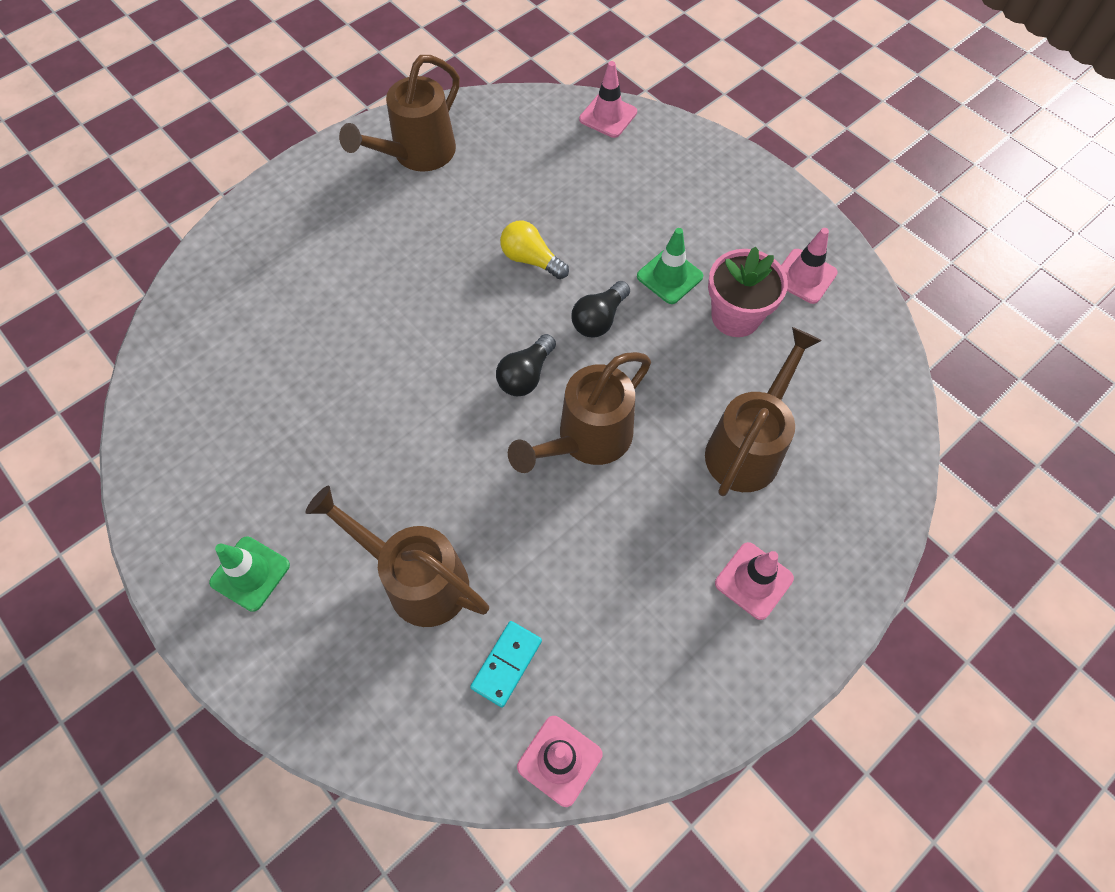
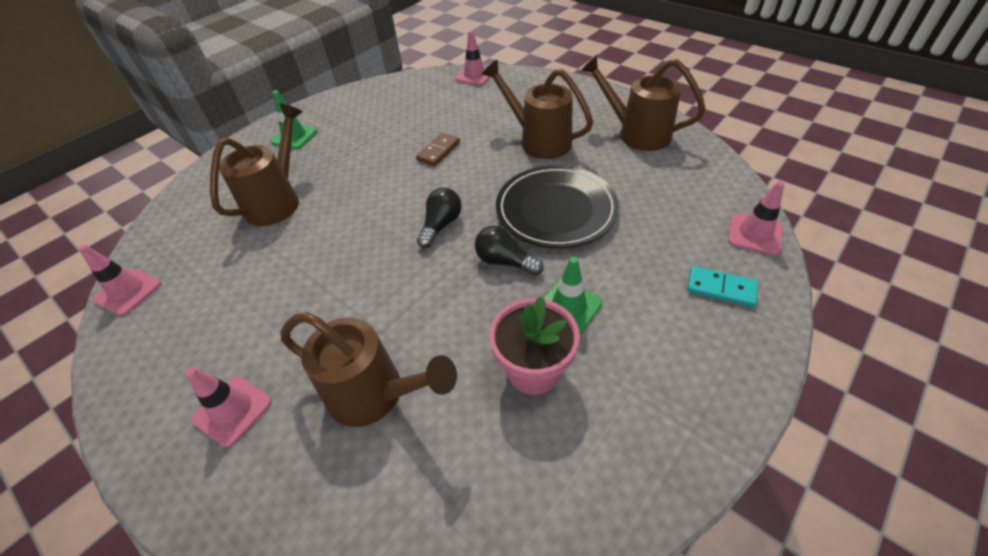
camera: 85 degrees right, 15 degrees down
turquoise domino [470,621,542,708] -> turquoise domino moved to [687,266,758,307]
black light bulb [496,334,556,396] -> black light bulb turned 90 degrees clockwise [417,188,462,248]
yellow light bulb [500,221,569,279] -> black plate [496,165,619,248]
brown watering can [508,352,651,473] -> brown watering can moved to [482,59,593,159]
pink traffic cone [781,228,838,304] -> pink traffic cone moved to [455,31,490,86]
none -> brown domino [416,133,460,166]

